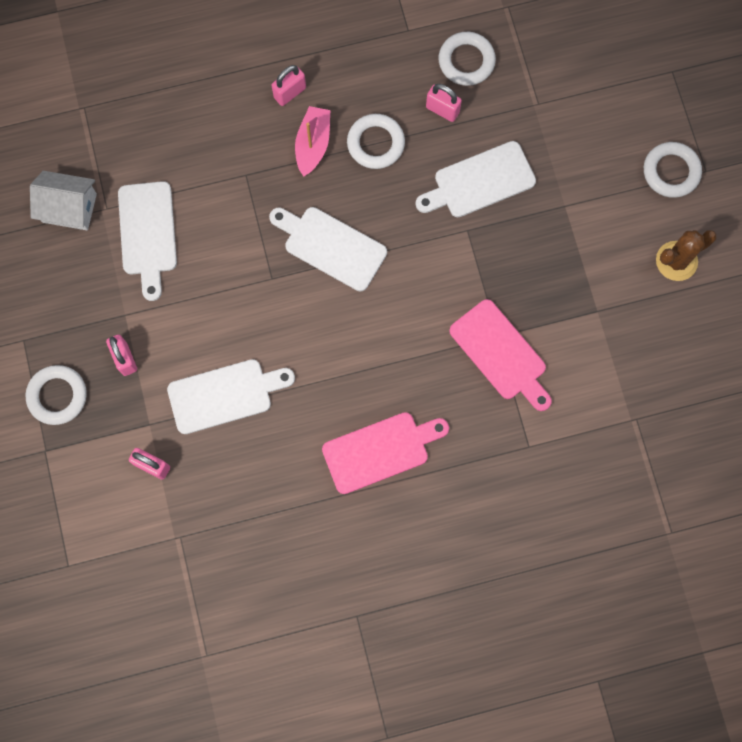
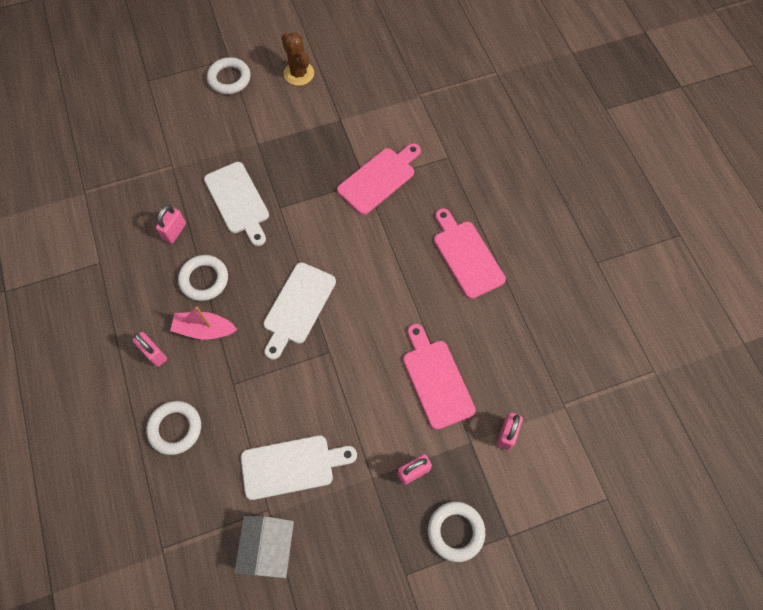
camera: 95 degrees left, 10 degrees down
white cutting board [167,359,295,434] -> pink cutting board [403,324,476,430]
white ring [438,32,496,86] -> white ring moved to [146,401,201,455]

